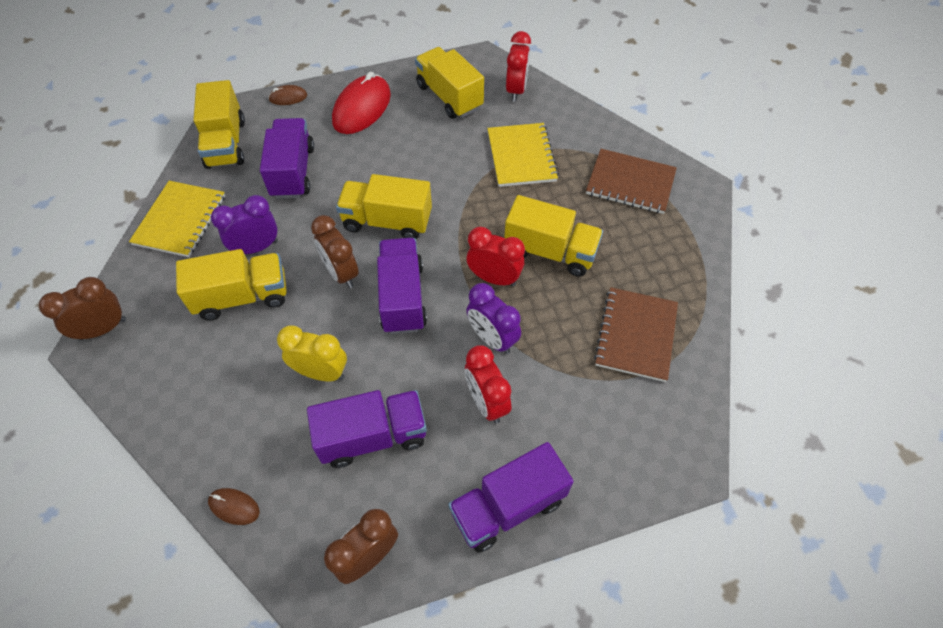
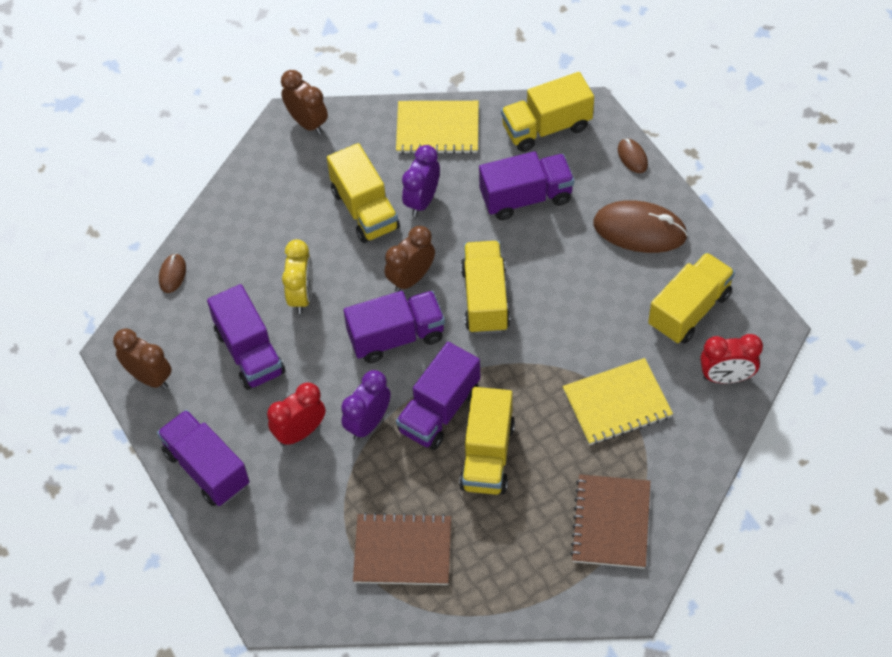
camera: 80 degrees right, 0 degrees up
purple clock [211,195,278,254] -> purple clock turned 120 degrees counterclockwise [402,145,440,217]
red mouse [332,72,391,134] -> brown mouse [593,200,688,253]
red clock [467,227,525,286] -> purple truck [396,342,480,450]

